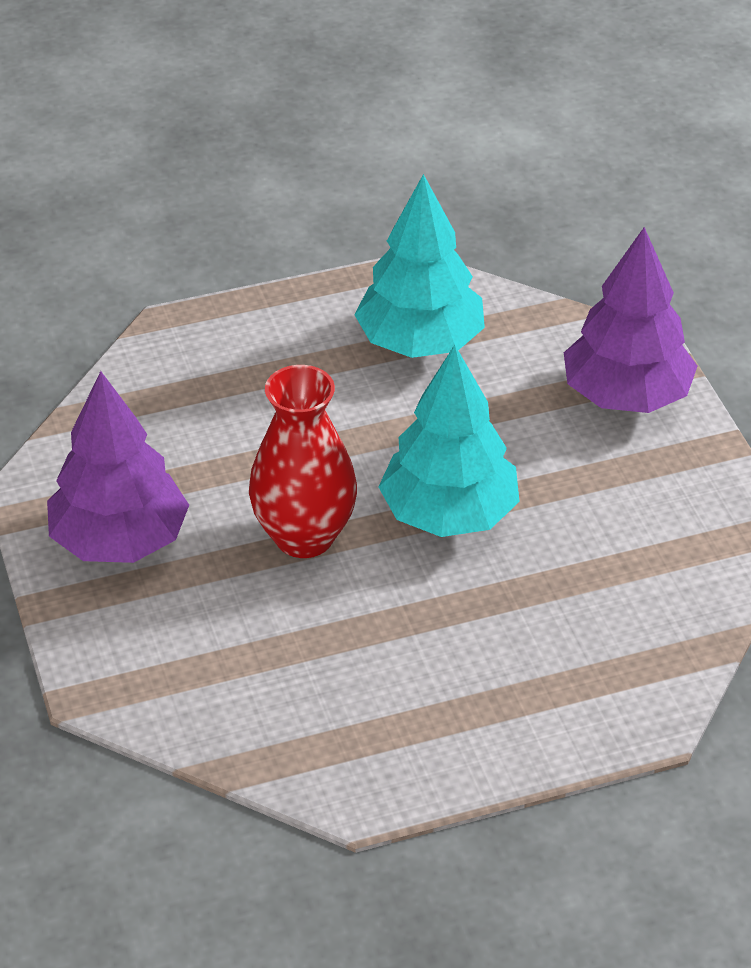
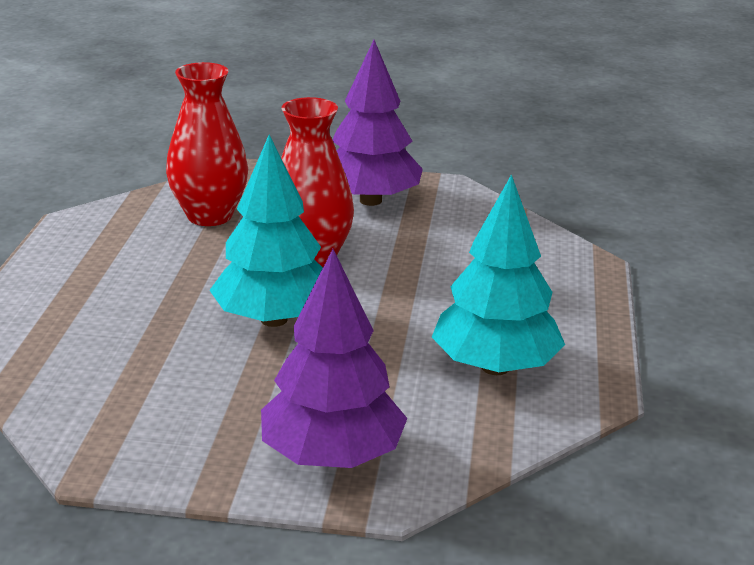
camera: 115 degrees right, 15 degrees down
none -> red vase [166,62,248,226]

